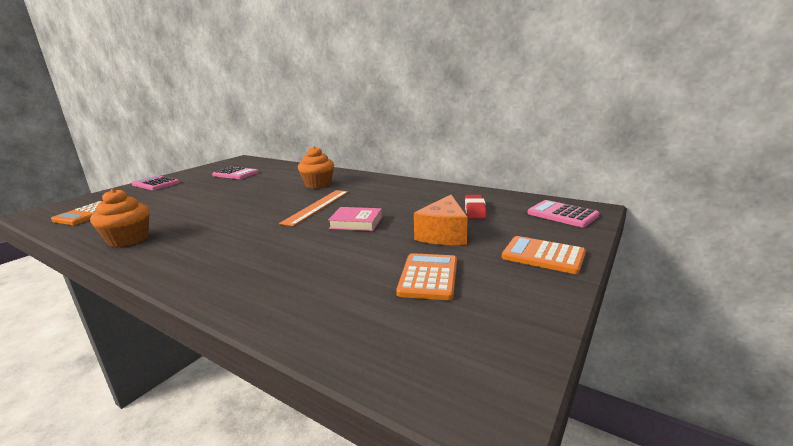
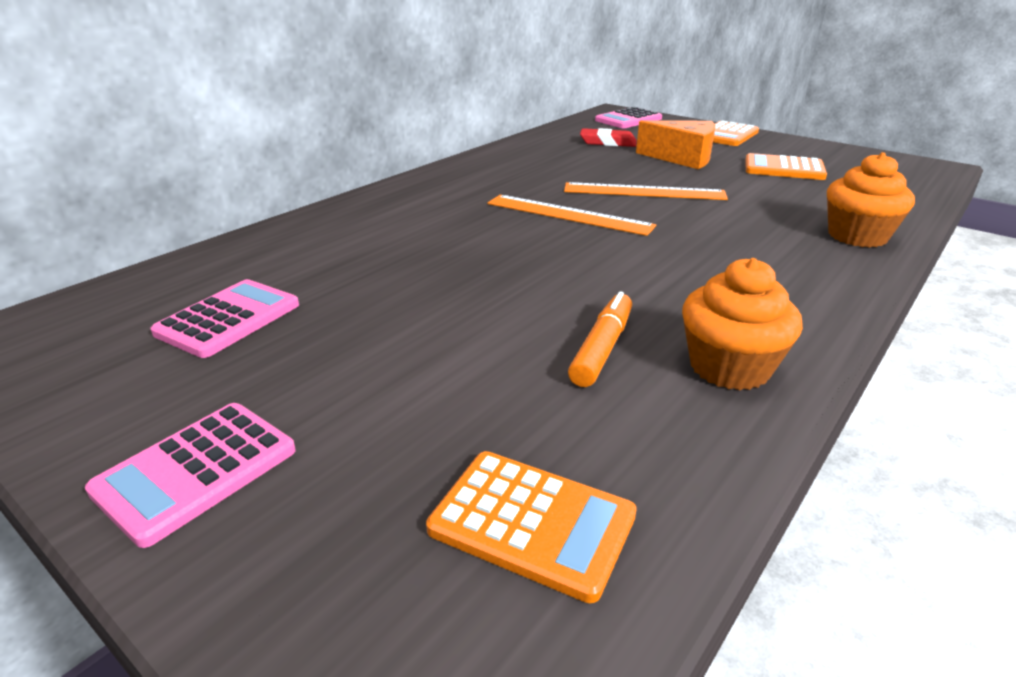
camera: 85 degrees left, 10 degrees up
orange cupcake [298,146,334,189] -> orange cupcake moved to [827,152,915,248]
pink book [328,207,382,231] -> orange ruler [564,182,728,200]
none -> orange marker [568,291,632,387]

